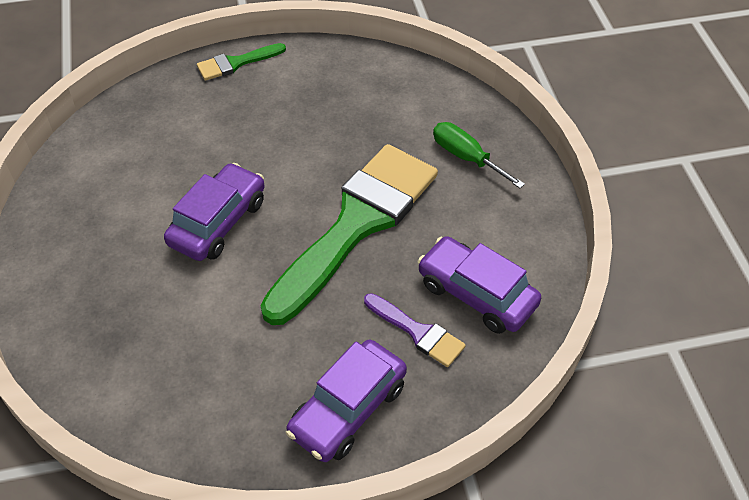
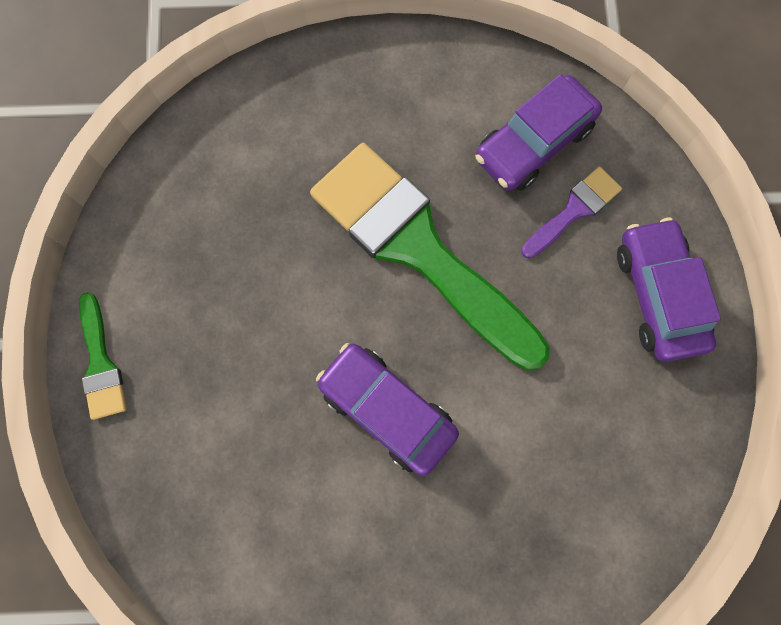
camera: 80 degrees left, 25 degrees up
purple car [286,340,407,462] -> purple car turned 150 degrees counterclockwise [617,217,721,362]
green screwdriver [433,122,525,188] -> none

